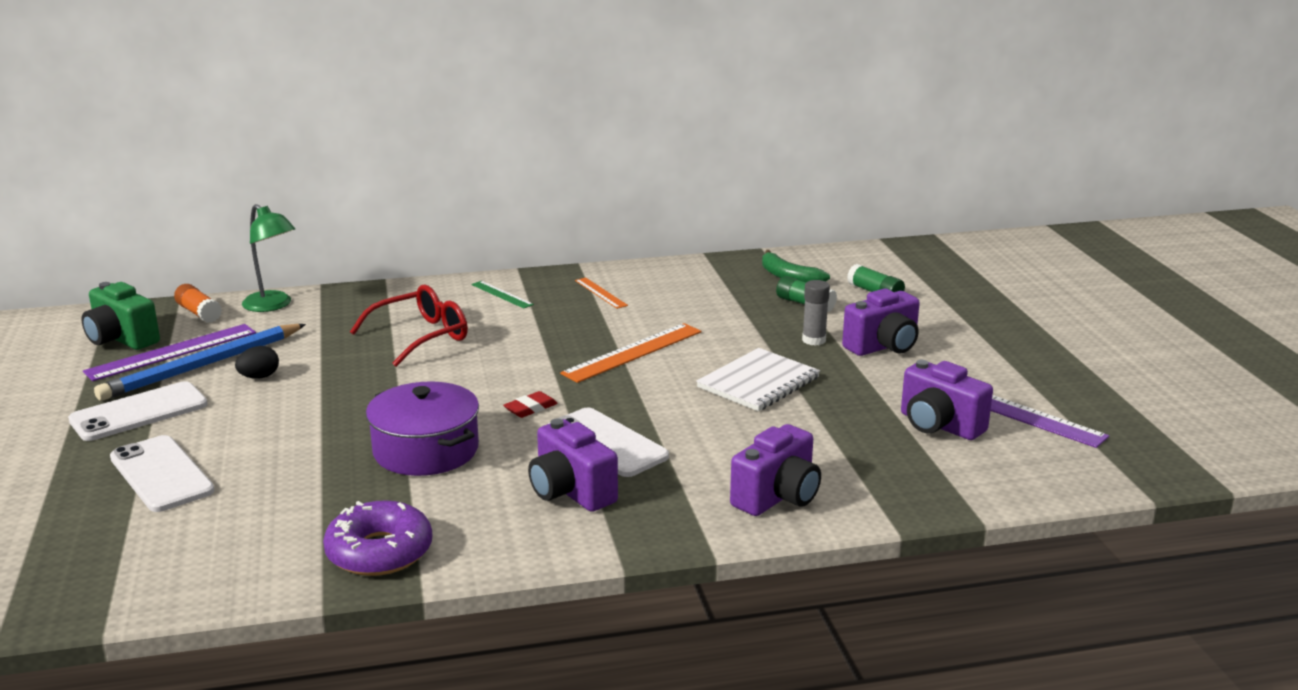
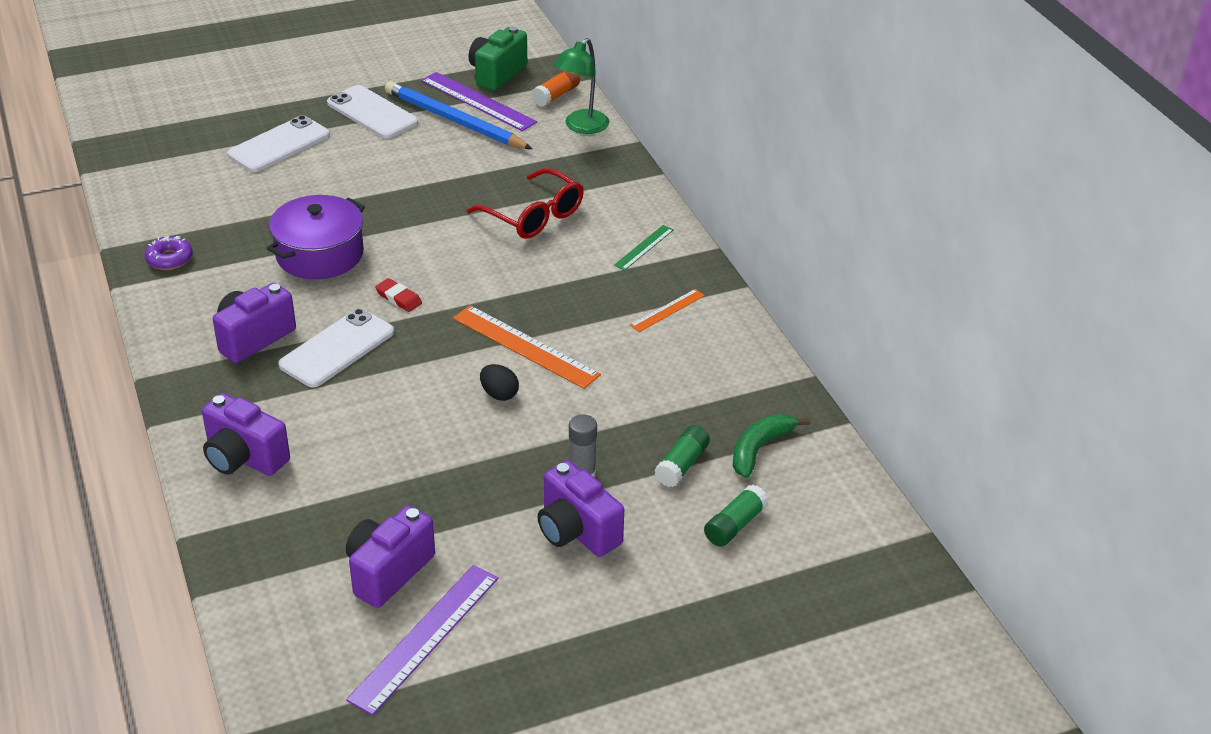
camera: 80 degrees right, 15 degrees up
black egg [235,346,279,379] -> black egg moved to [480,364,519,401]
purple donut [323,500,433,576] -> purple donut [144,236,193,270], size x0.60
white notebook [696,348,820,411] -> none

